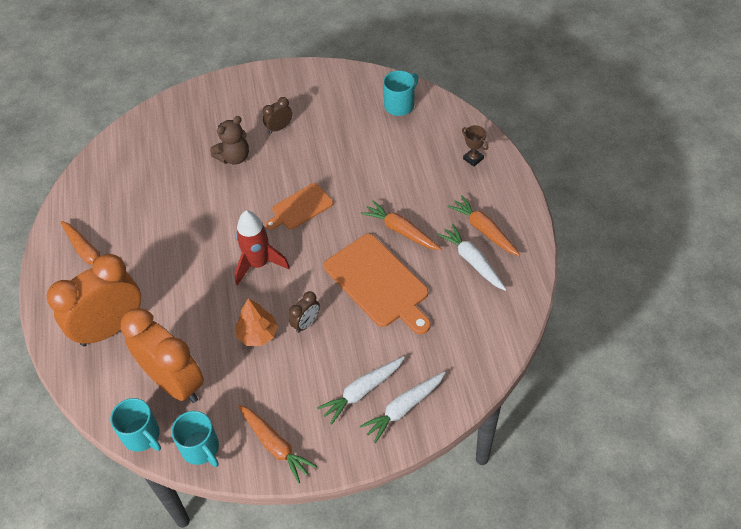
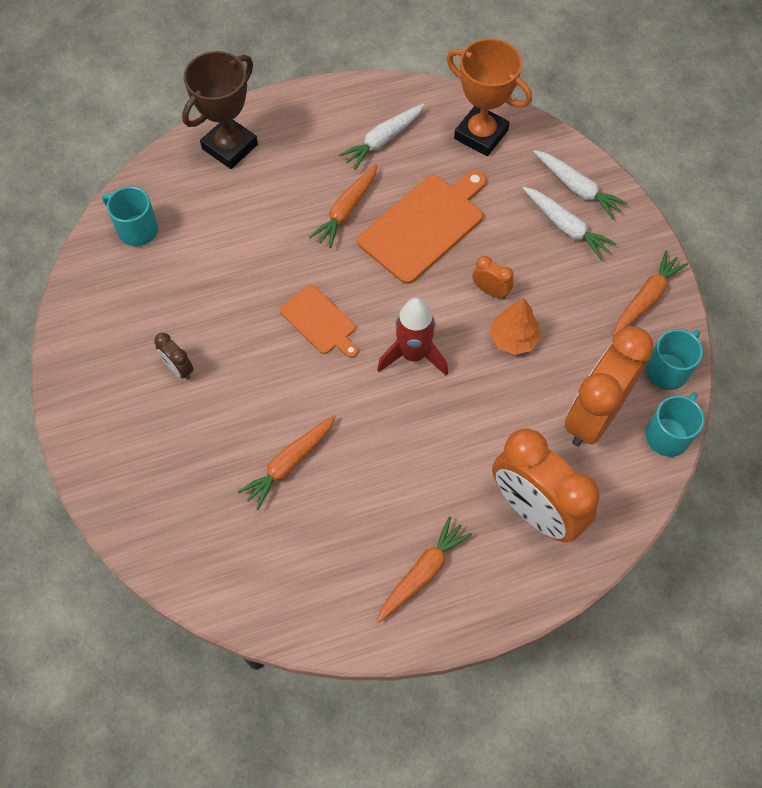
camera: 100 degrees left, 10 degrees up
brown teddy bear [210,116,249,165] -> none
brown clock [289,291,320,333] -> orange clock [472,256,514,299]
orange carrot [447,195,520,256] -> orange carrot moved to [237,415,336,510]
brown trophy [462,125,488,167] -> brown trophy [182,51,258,169], size x2.21
none -> orange trophy [447,38,532,156]

